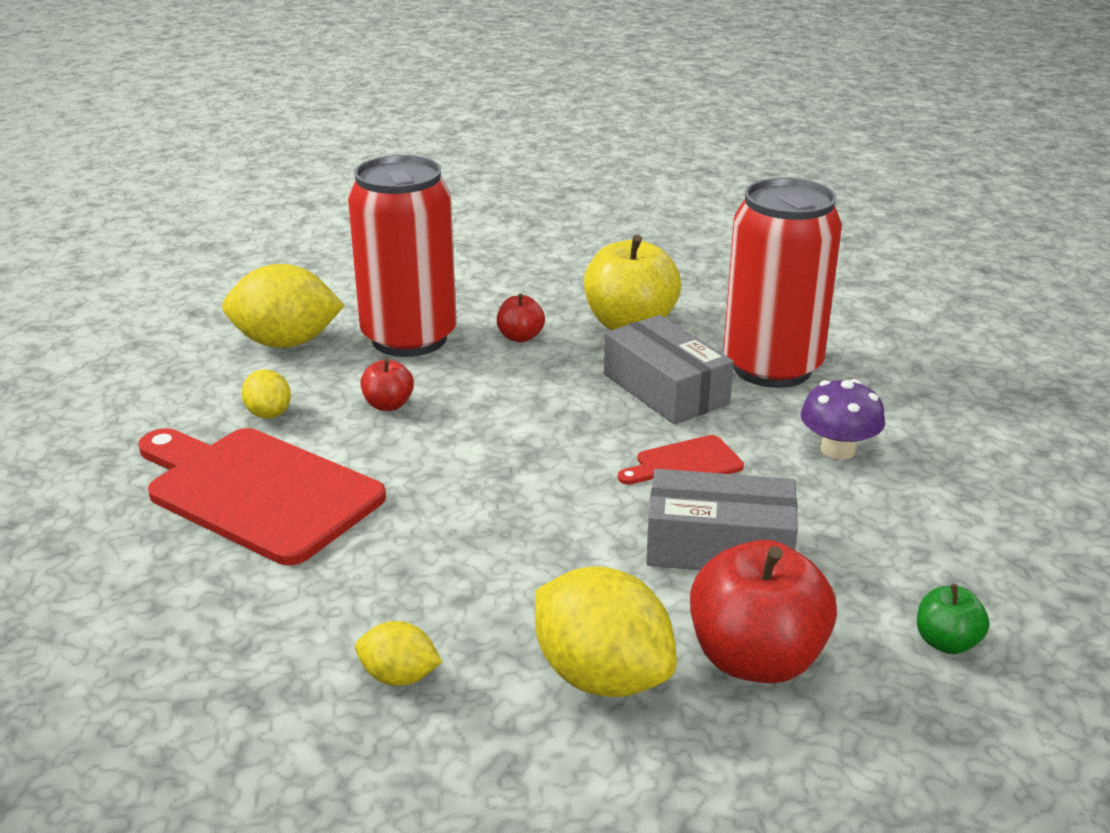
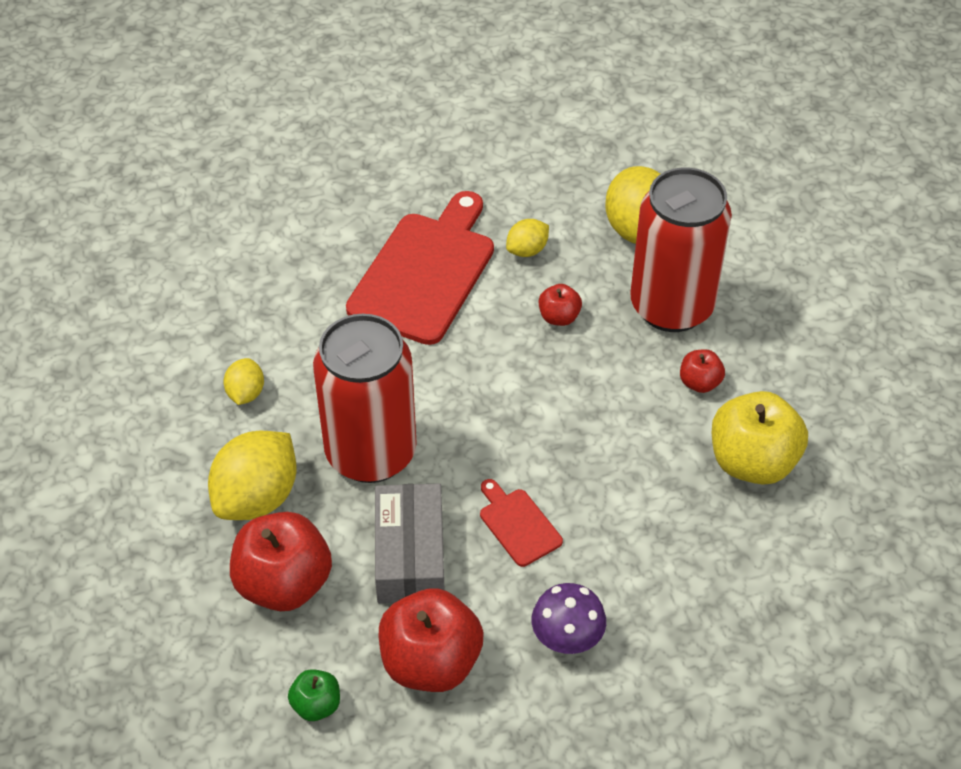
camera: 80 degrees right, 20 degrees up
grey box [604,315,734,425] -> none
red can [723,178,842,388] -> red can moved to [313,314,417,483]
none -> red apple [379,588,484,692]

